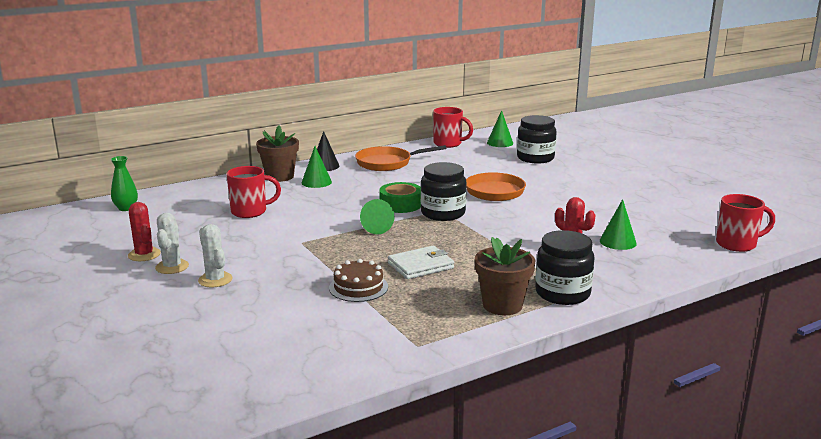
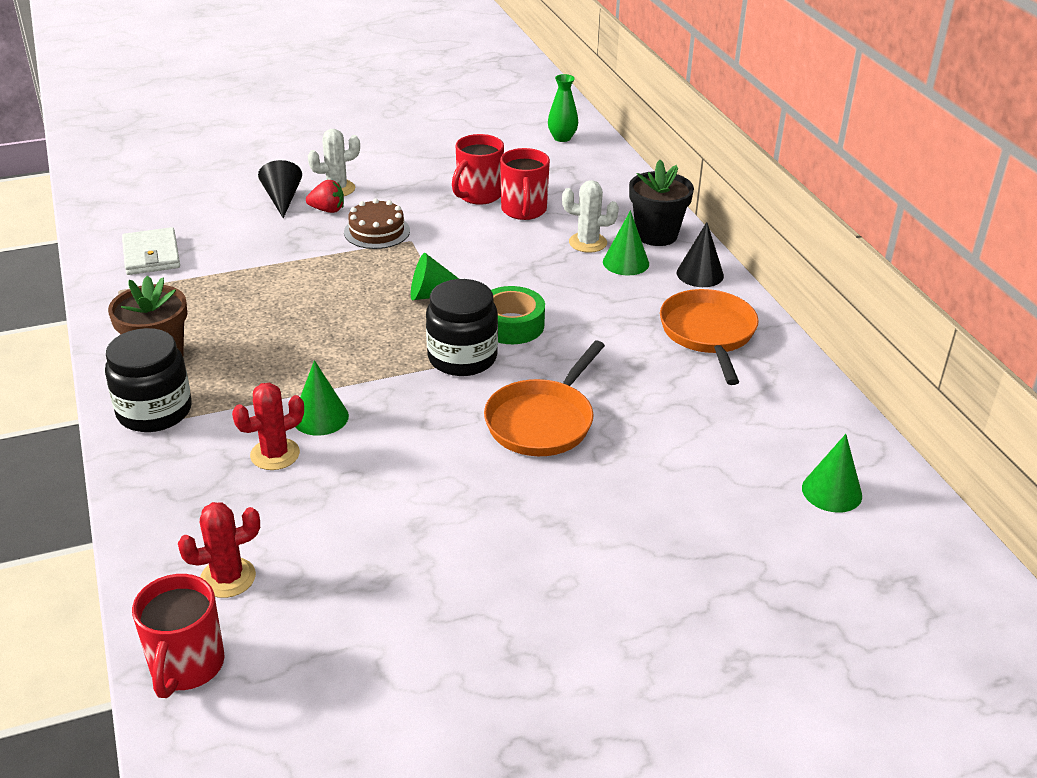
camera: 100 degrees right, 15 degrees up
red cactus [128,202,161,261] -> red cactus moved to [178,502,260,598]
white cactus [155,213,189,274] -> white cactus moved to [562,180,619,253]
brown flower pot [256,125,299,182] -> black flower pot [629,160,694,246]
brown cake [329,259,388,302] -> brown cake moved to [344,199,410,249]
white wallet [388,246,454,279] -> white wallet moved to [122,227,180,275]
red mug [433,107,473,148] -> red mug moved to [452,134,504,205]
black jar [517,115,557,164] -> none
green cone [600,199,637,250] -> green cone moved to [295,360,349,436]
none -> black cone [258,160,302,218]
none -> red strawberry [306,180,344,213]

